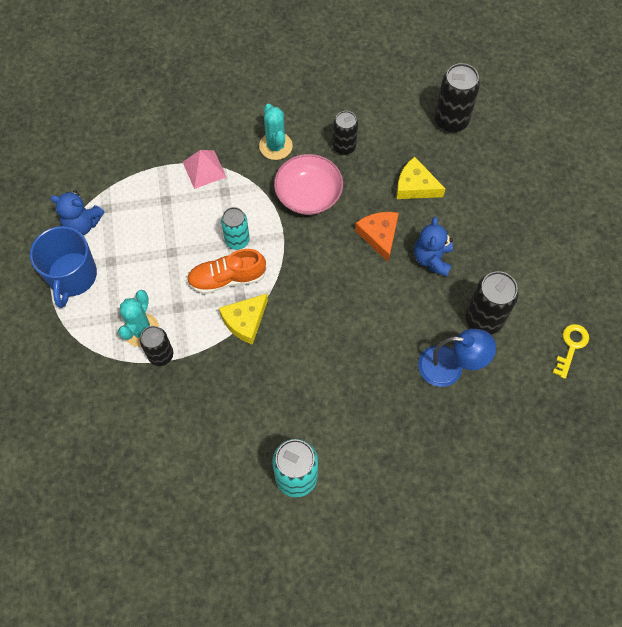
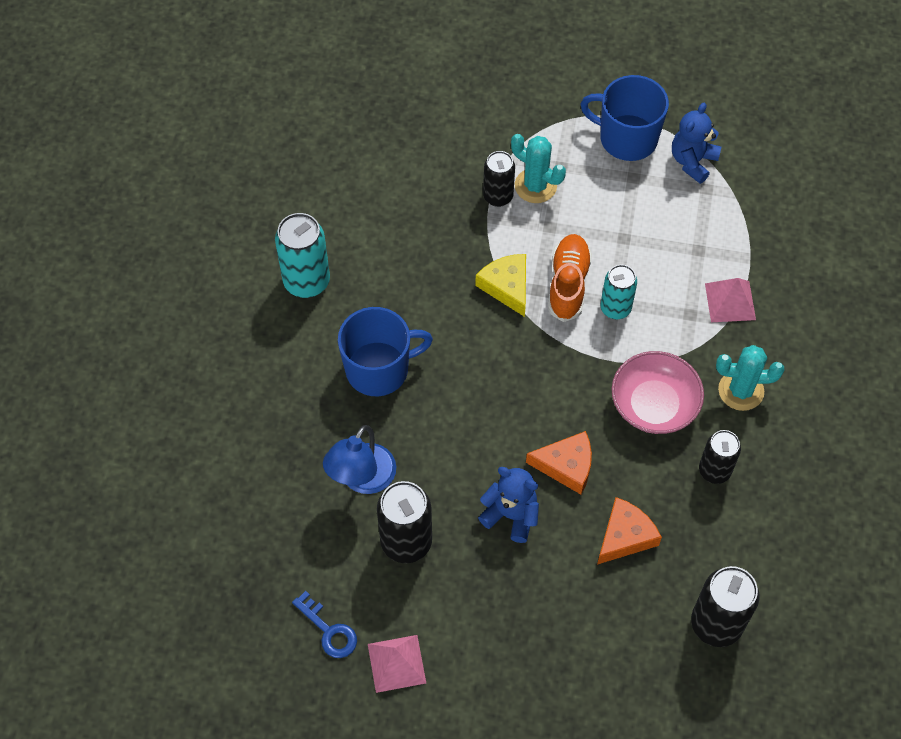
camera: 110 degrees right, 5 degrees down
yellow cheese [397,157,445,199] -> orange cheese [597,497,662,565]
yellow key [553,324,589,379] -> blue key [292,591,357,658]
none -> blue mug [338,307,433,396]
none -> pink pyramid [368,635,426,693]

